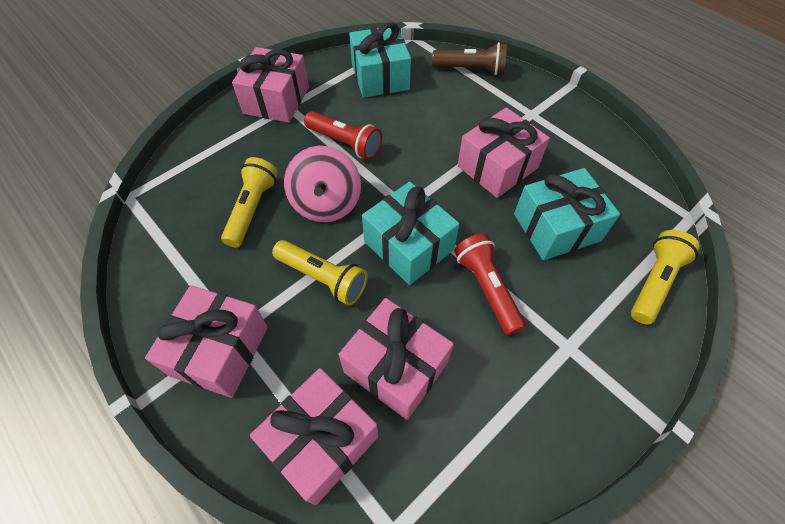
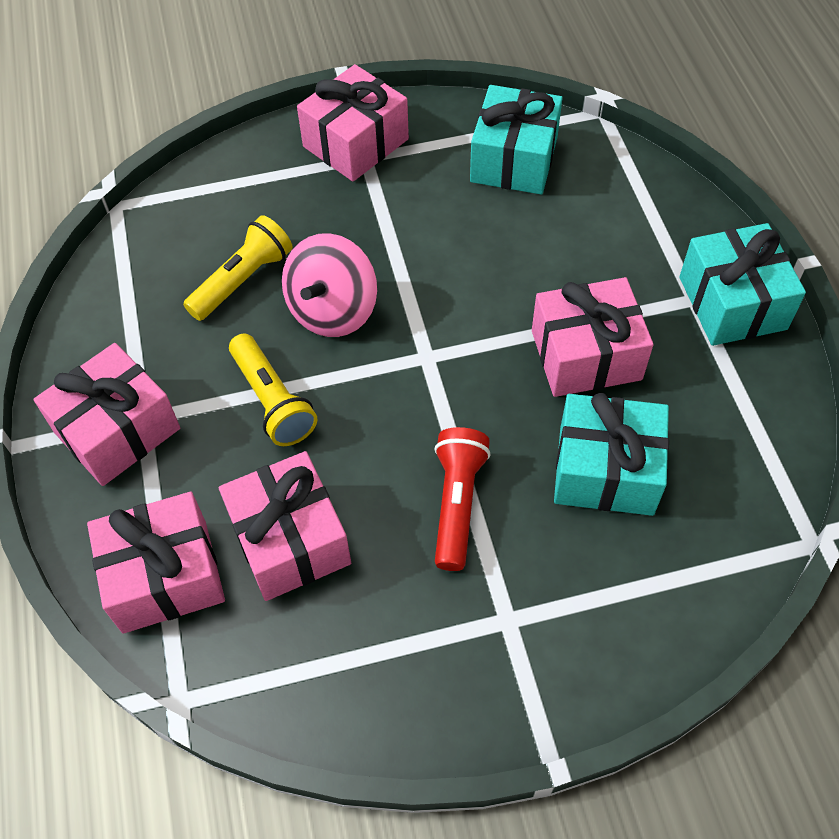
camera: 30 degrees right, 0 degrees up
red flashlight [304,111,382,160] -> none
turquoise gift [362,182,460,285] -> turquoise gift moved to [679,223,806,346]
brown flashlight [432,42,507,75] -> none
yellow flashlight [631,230,700,325] -> none

